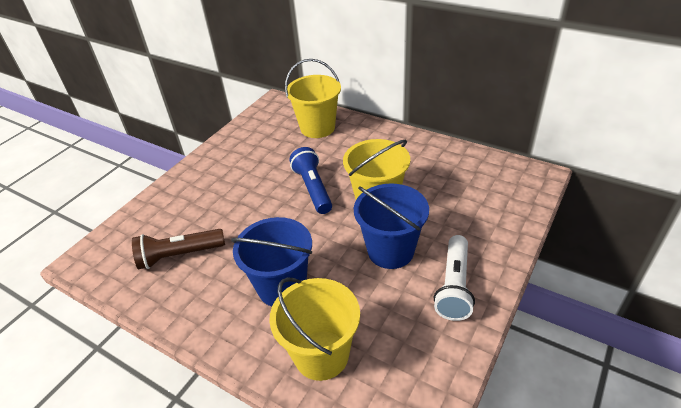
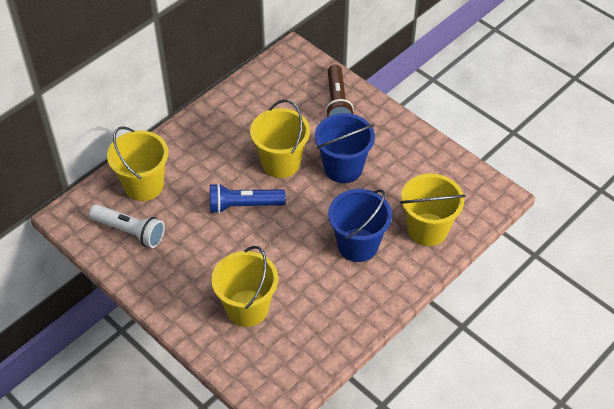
camera: 80 degrees left, 10 degrees up
brown flashlight [132,229,225,269] -> brown flashlight moved to [325,64,354,117]
white flashlight [434,235,475,321] -> white flashlight moved to [89,204,165,248]
none -> yellow bucket [211,246,278,327]

